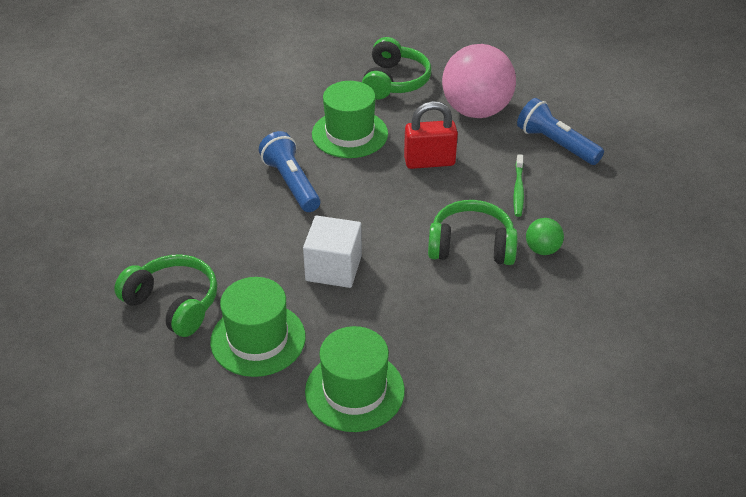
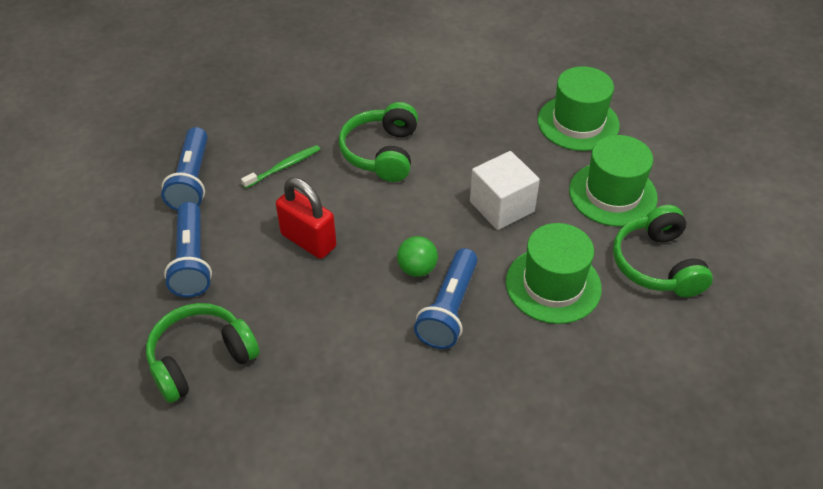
camera: 135 degrees left, 5 degrees up
green hat [312,81,388,158] -> green hat moved to [506,223,602,324]
green headphones [428,200,518,265] -> green headphones turned 45 degrees clockwise [339,102,418,182]
pink ball [442,44,516,118] -> blue flashlight [164,202,212,297]
green ball [526,218,564,255] -> green ball moved to [397,236,438,277]

